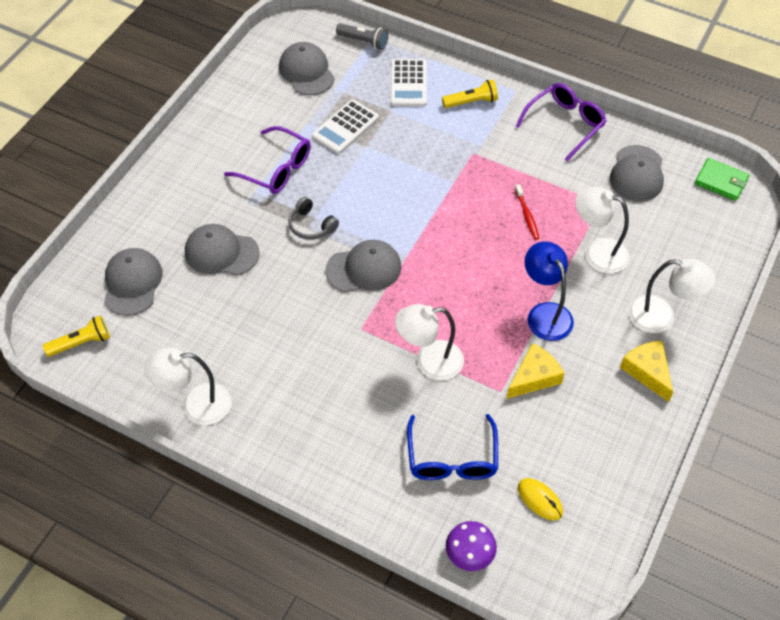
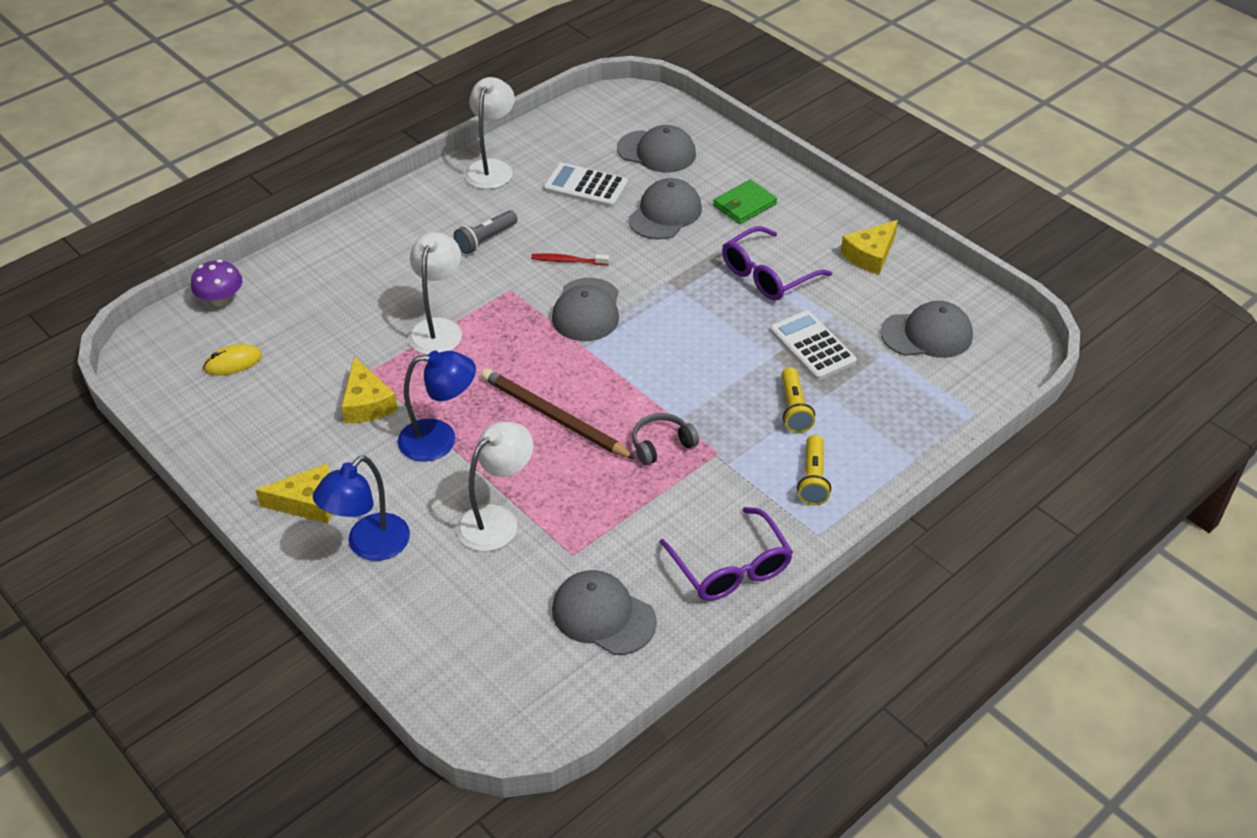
camera: 110 degrees right, 10 degrees down
yellow flashlight [43,315,110,357] -> yellow flashlight moved to [781,367,815,433]
grey headphones [288,197,339,240] -> grey headphones moved to [632,413,699,466]
grey flashlight [336,23,388,50] -> grey flashlight moved to [454,210,518,254]
white calculator [390,59,427,107] -> white calculator moved to [544,163,628,207]
blue glasses [407,414,498,480] -> none
red toothbrush [515,184,539,240] -> red toothbrush moved to [531,253,609,265]
white lamp [628,259,715,333] -> blue lamp [313,455,410,561]
green wallet [695,158,749,201] -> green wallet moved to [713,179,777,224]
none -> brown pencil [481,369,636,459]
none -> yellow cheese [841,220,898,275]

